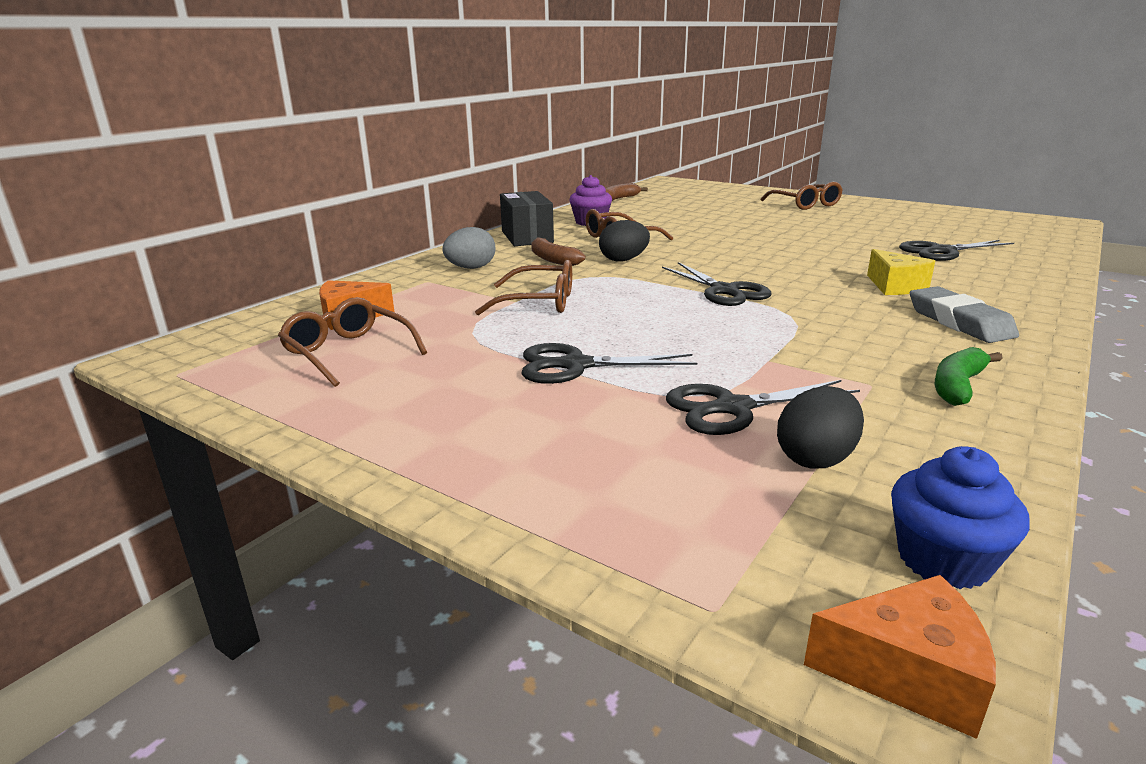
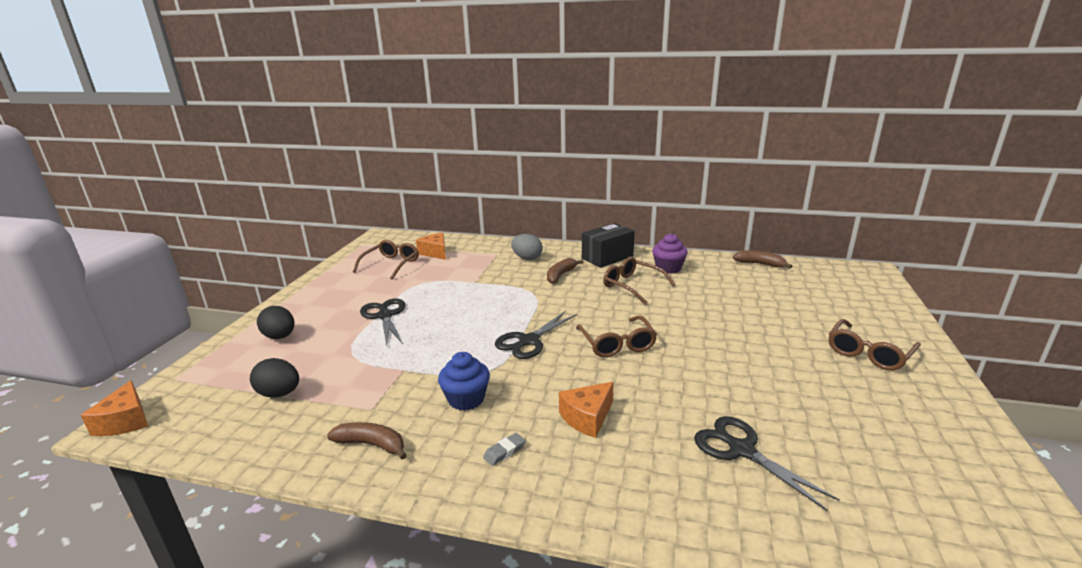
camera: 70 degrees right, 0 degrees up
brown glasses [475,260,572,315] -> brown glasses moved to [576,316,657,358]
black egg [599,220,650,262] -> black egg moved to [257,306,294,339]
black scissors [666,380,860,435] -> none
yellow cheese [867,249,935,295] -> orange cheese [559,382,614,438]
blue cupcake [891,446,1030,589] -> blue cupcake moved to [438,352,490,411]
grey eraser [910,286,1019,343] -> grey eraser [483,433,526,466], size x0.47
green banana [935,347,1003,406] -> brown banana [327,422,407,460]

